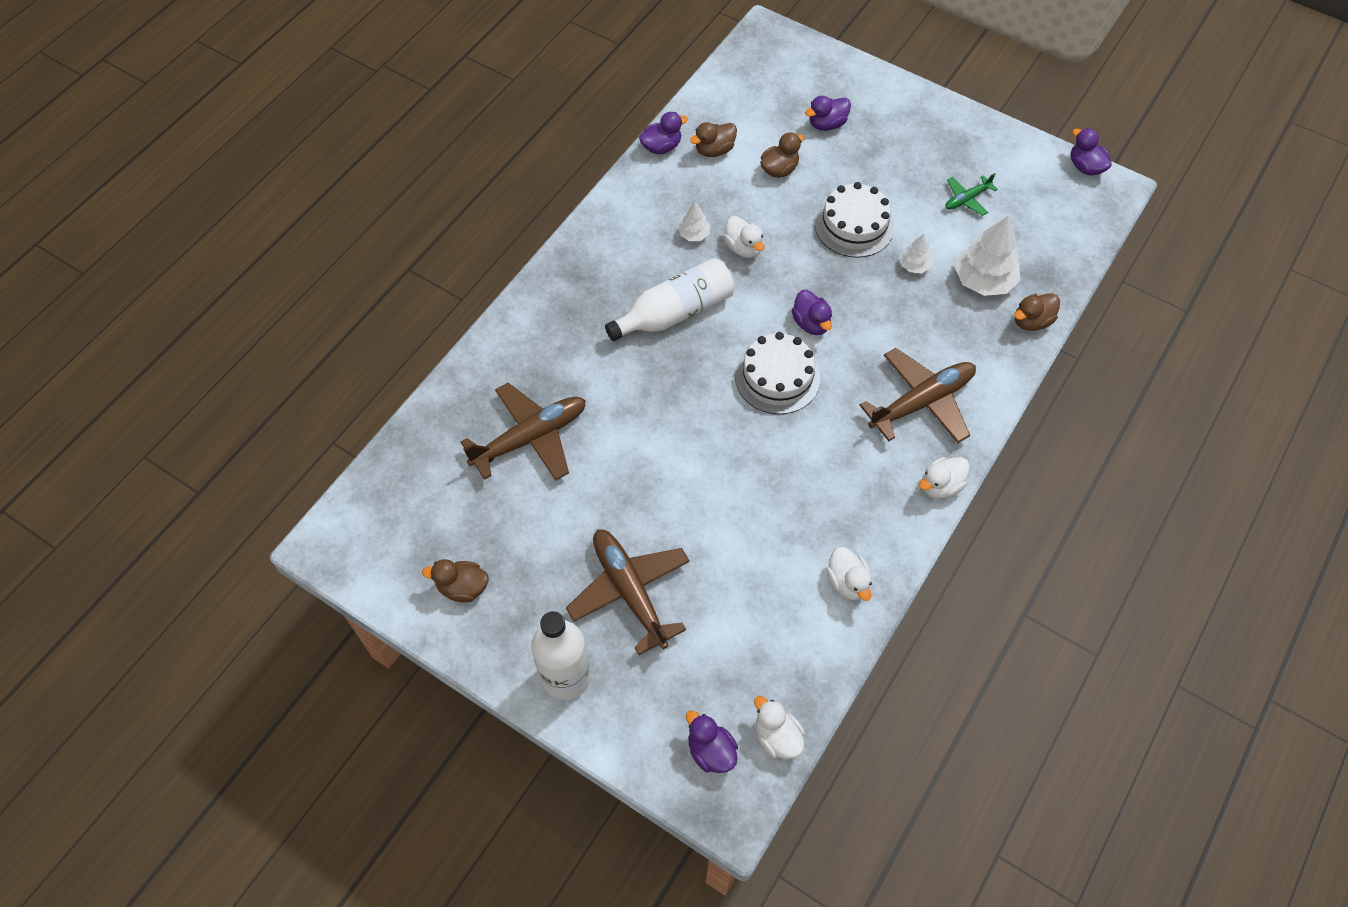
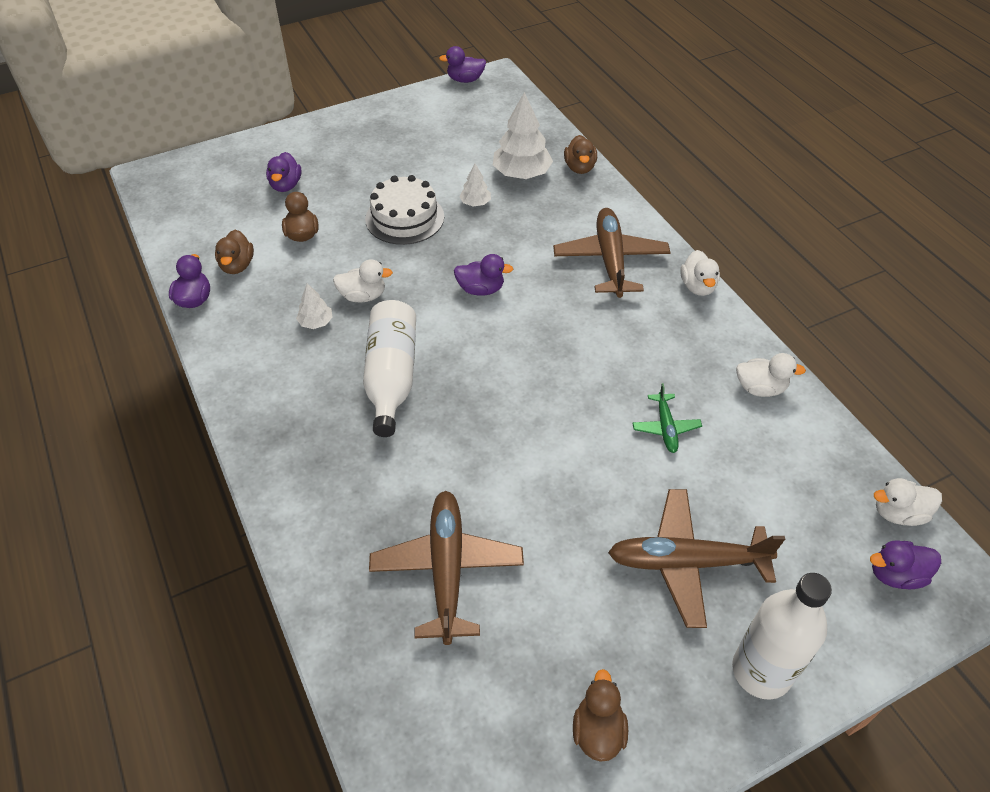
camera: 60 degrees left, 10 degrees down
brown duck [422,559,489,602] -> brown duck turned 150 degrees clockwise [573,669,628,762]
white cake [735,332,820,414] -> none
green plane [945,173,998,216] -> green plane moved to [632,383,702,453]

